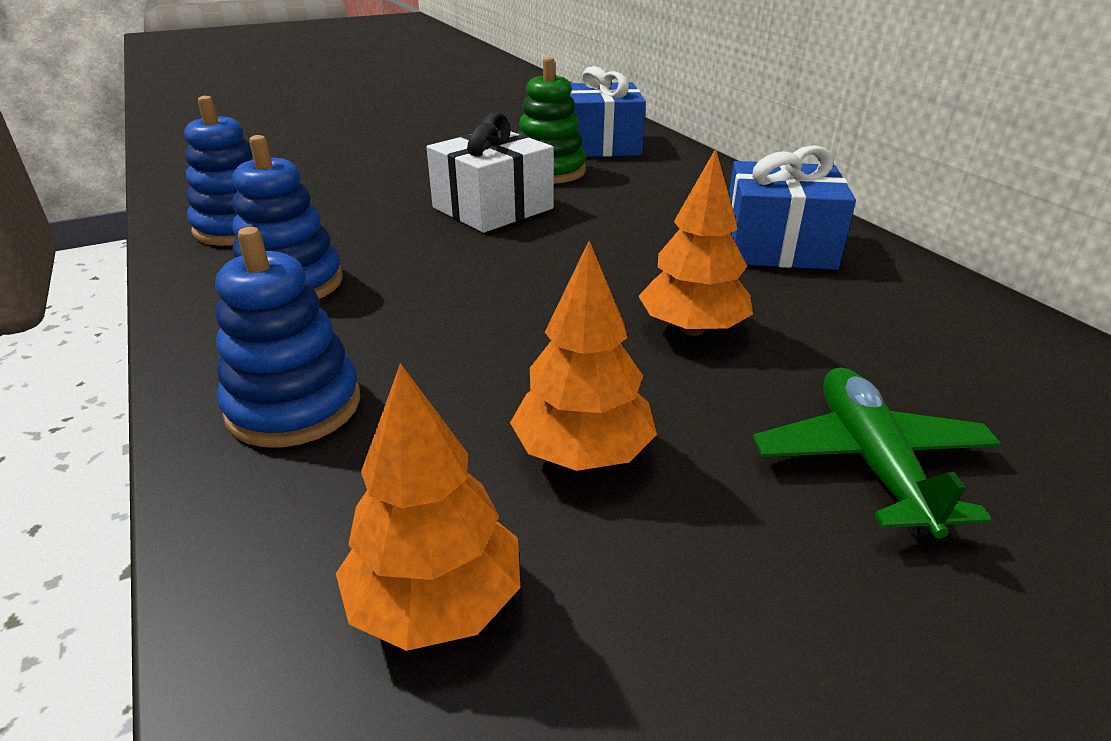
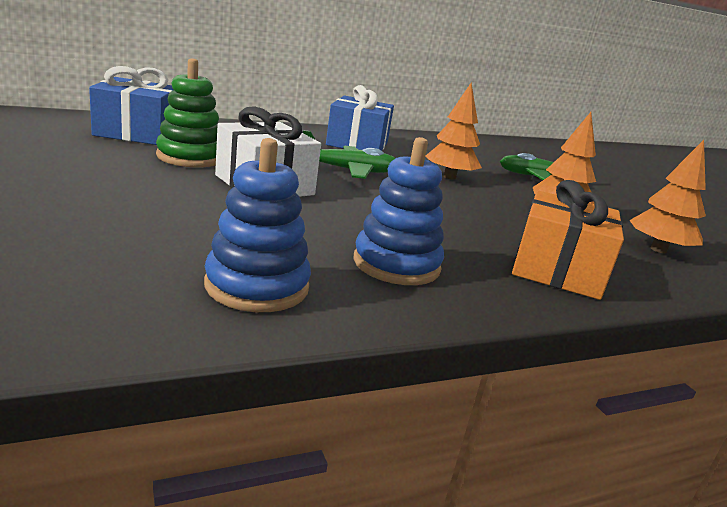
camera: 90 degrees left, 10 degrees down
blue stacking toy [215,227,360,448] -> orange gift [512,180,624,300]
none -> green plane [303,130,396,179]

